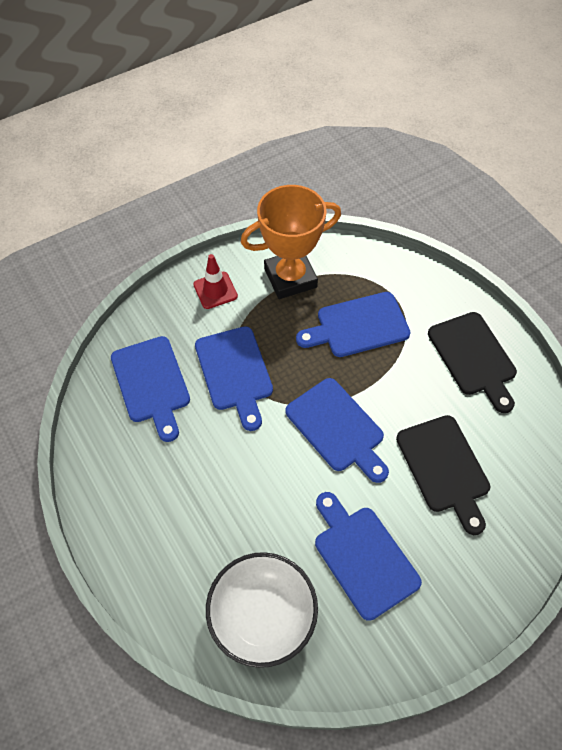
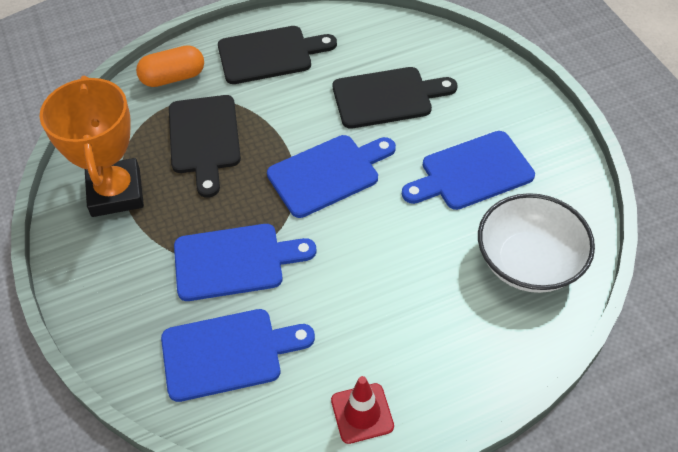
camera: 80 degrees left, 5 degrees down
red traffic cone [193,254,238,309] -> red traffic cone moved to [331,376,394,444]
blue cutting board [296,292,411,357] -> black cutting board [169,95,241,198]
none -> orange capsule [136,45,204,87]

